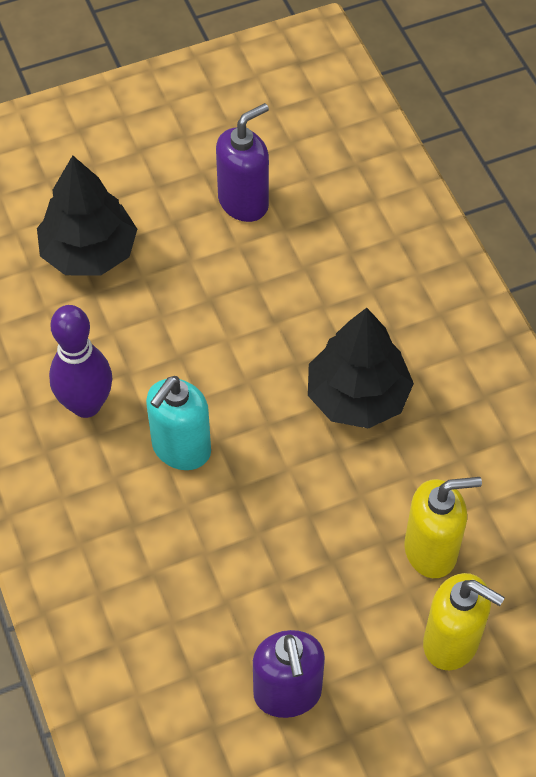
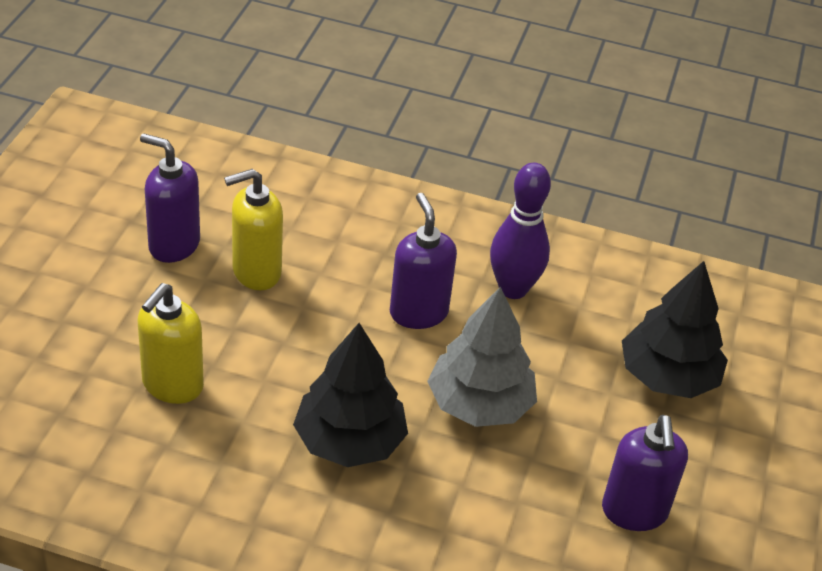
camera: 125 degrees right, 15 degrees down
turquoise soap dispenser [146,376,211,470] -> purple soap dispenser [390,193,457,329]
yellow soap dispenser [423,573,505,670] -> yellow soap dispenser moved to [224,169,283,290]
none -> grey tree [427,286,537,427]

